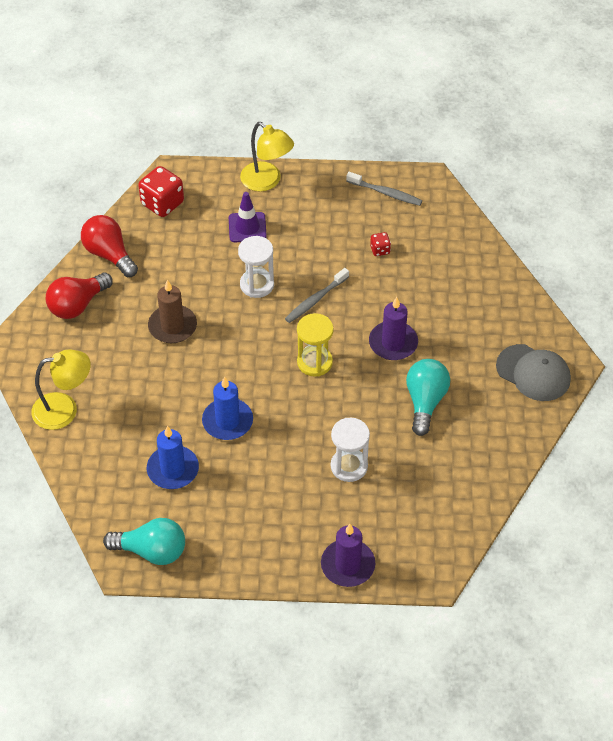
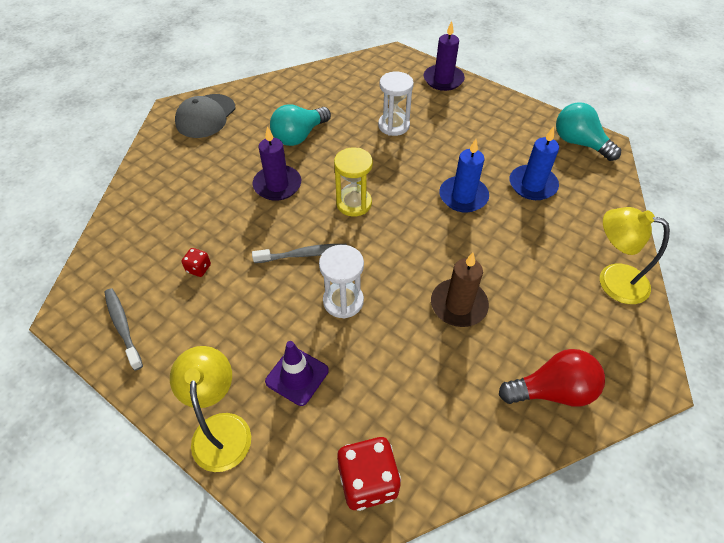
camera: 145 degrees left, 0 degrees up
red light bulb [81,215,138,277] -> none
grey cap [496,344,571,401] -> grey cap turned 135 degrees counterclockwise [175,94,236,138]

